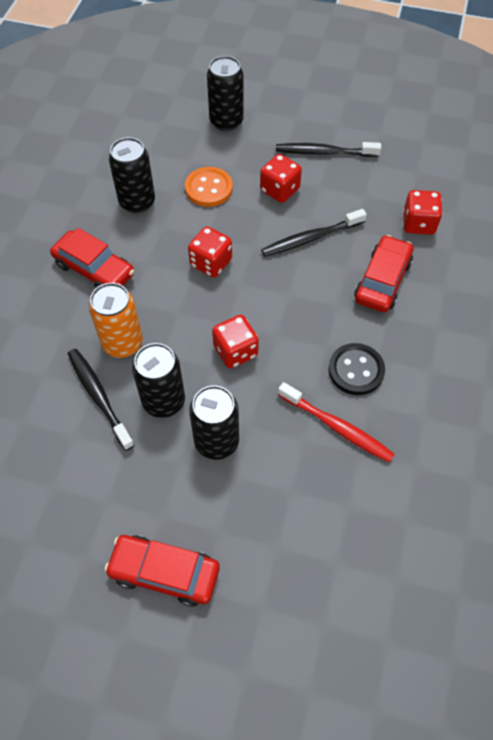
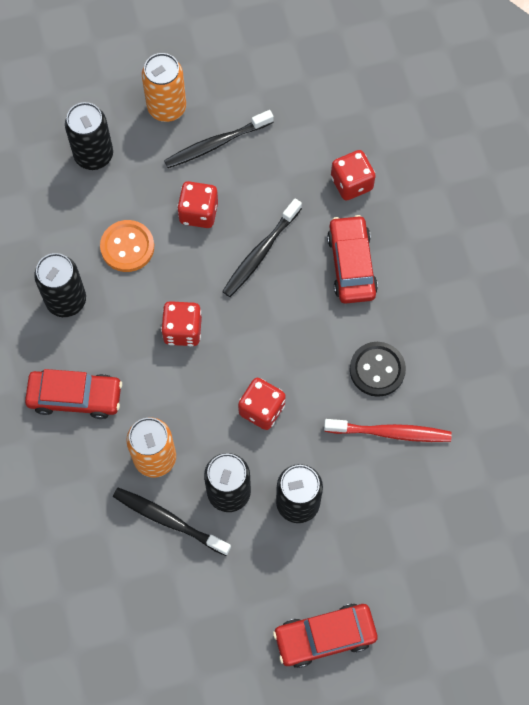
camera: 30 degrees left, 10 degrees up
none -> orange can [142,53,186,122]

